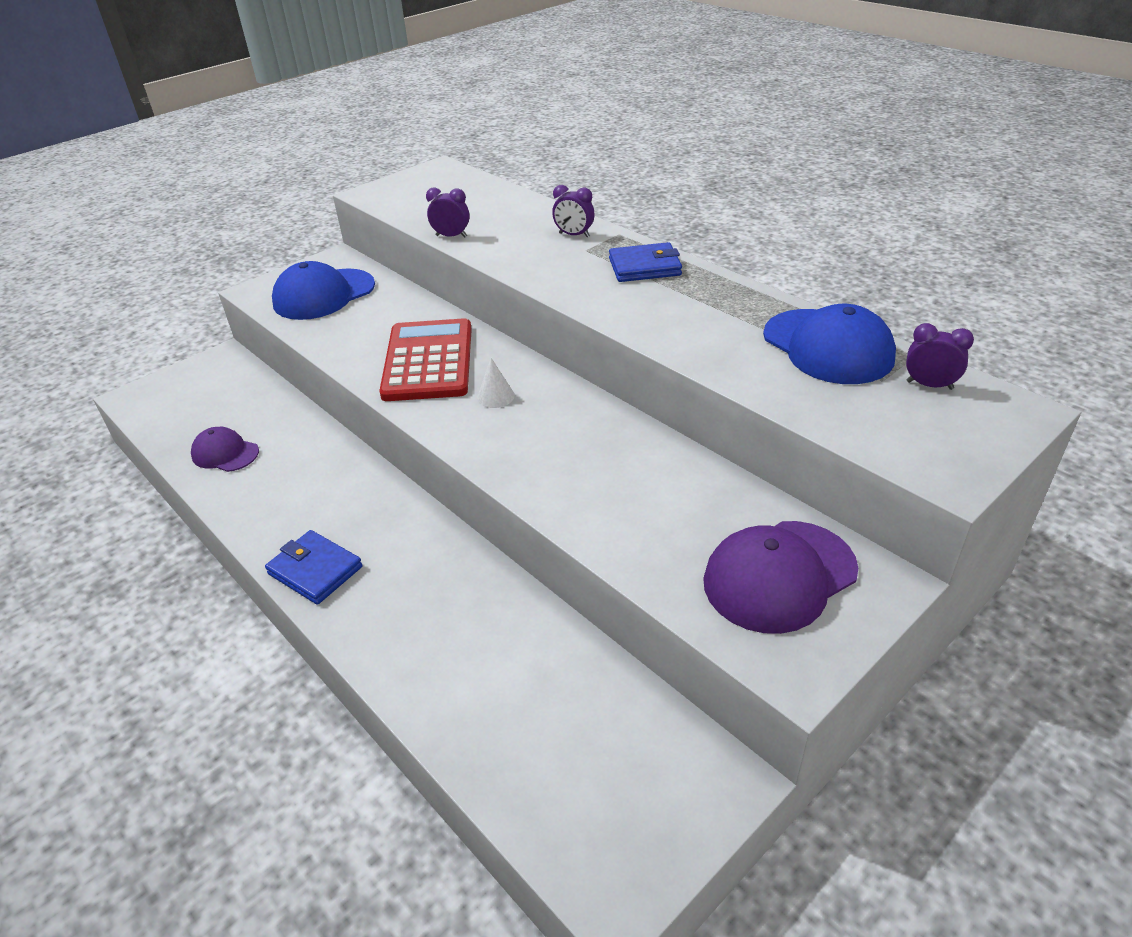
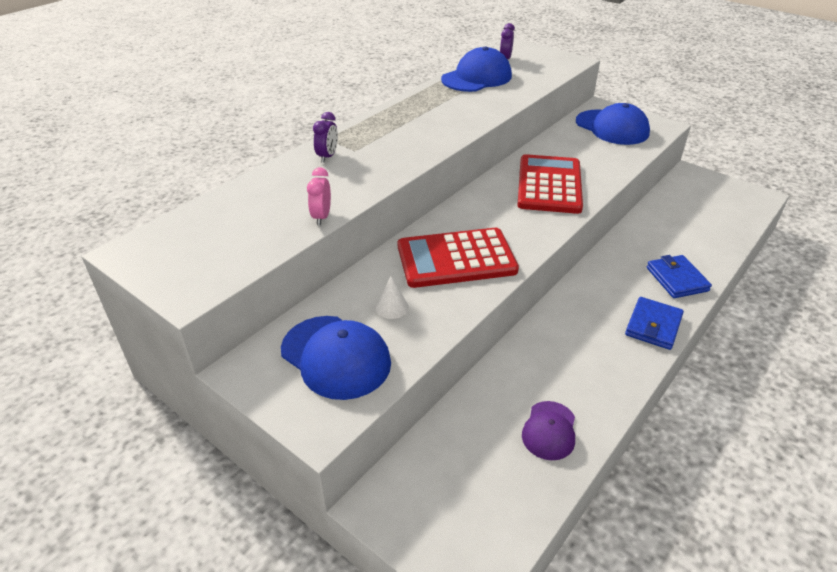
camera: 100 degrees left, 0 degrees up
purple clock [426,188,470,237] -> pink clock [307,167,331,225]
white cone [477,358,515,408] -> white cone moved to [376,277,409,319]
blue wallet [609,242,682,282] -> blue wallet moved to [647,255,712,298]
purple cap [703,521,858,634] -> blue cap [576,103,650,145]
none -> red calculator [517,154,583,214]

